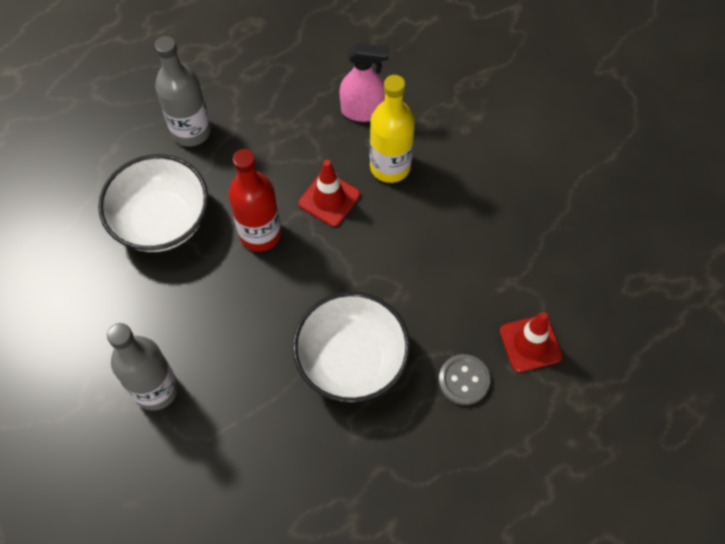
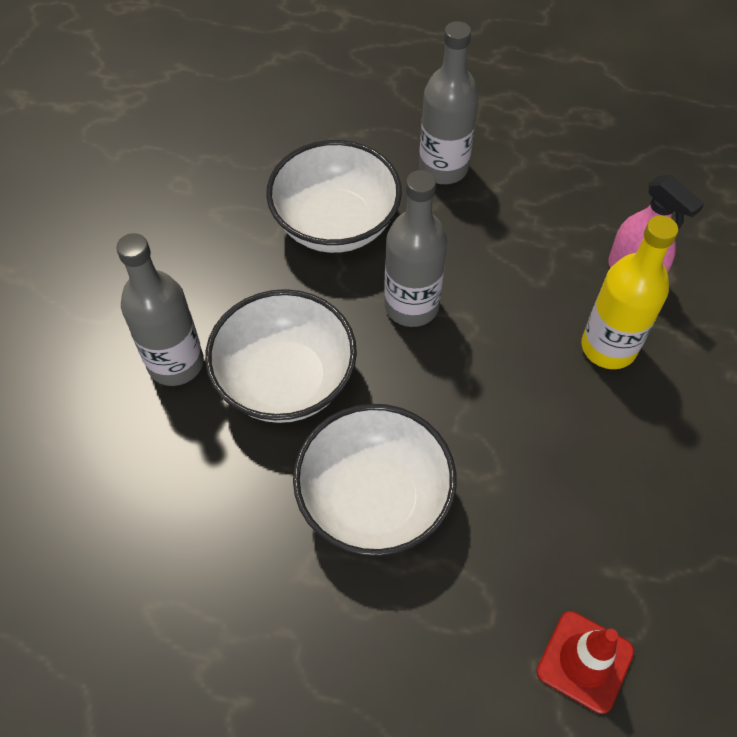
camera: 45 degrees right, 5 degrees down
red bottle [228,149,281,251] -> grey bottle [384,170,447,327]
red traffic cone [298,160,360,227] -> none
grey button [439,354,490,405] -> none
none -> white bowl [205,289,357,423]

